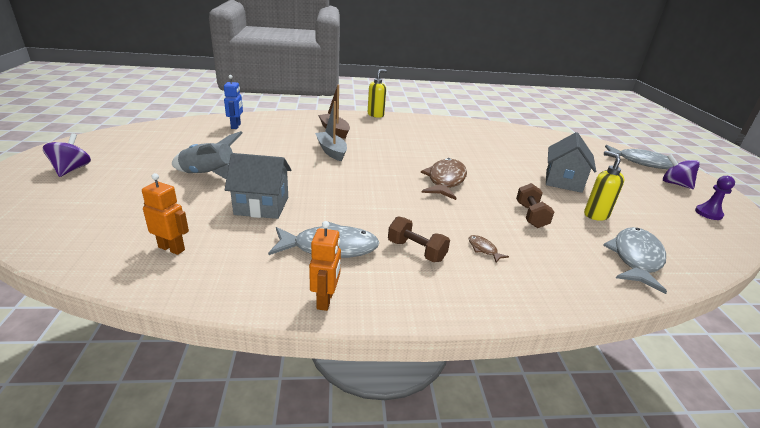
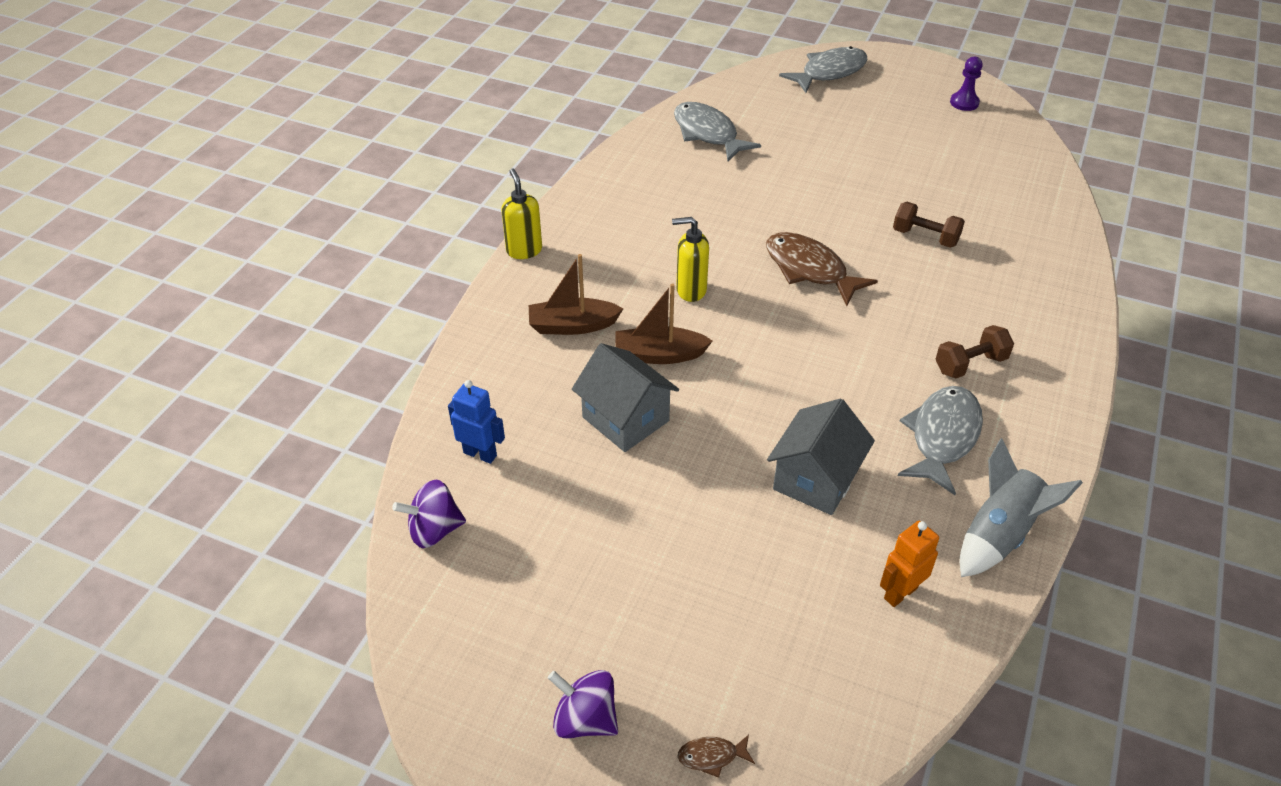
camera: 60 degrees left, 15 degrees up
grey rocket [172,131,242,179] -> grey rocket moved to [960,438,1083,577]
orange robot [309,221,341,311] -> none
grey boat [315,101,347,161] -> brown boat [615,284,712,364]
brown fish [469,235,509,263] -> brown fish moved to [678,734,755,778]
grey house [546,132,596,193] -> grey house moved to [572,343,679,452]
yellow soap dispenser [584,151,624,221] -> yellow soap dispenser moved to [672,217,709,302]
grey fish [603,227,667,294] -> grey fish moved to [674,102,761,161]
purple spinning top [663,154,700,189] -> purple spinning top moved to [392,480,466,548]

